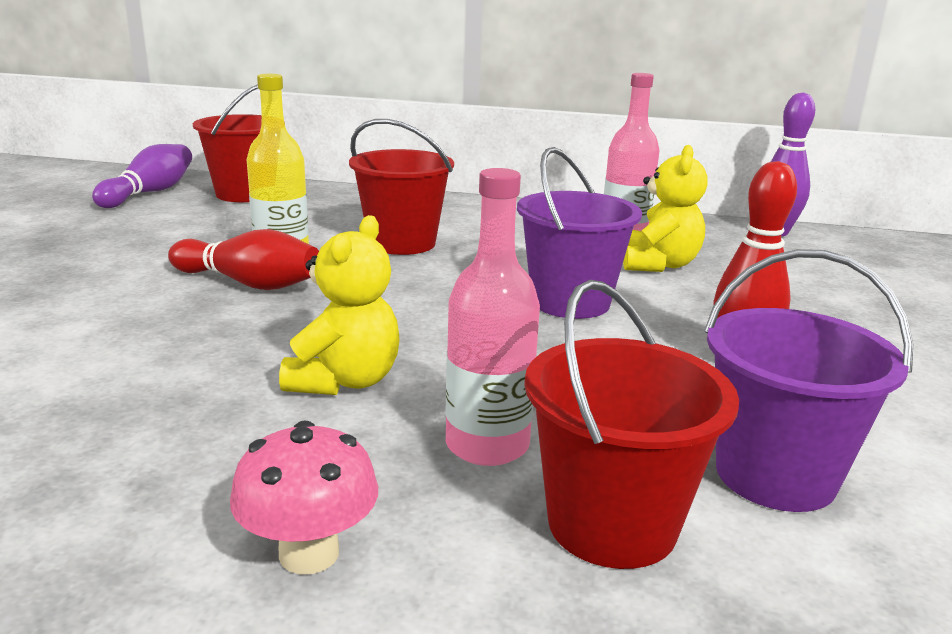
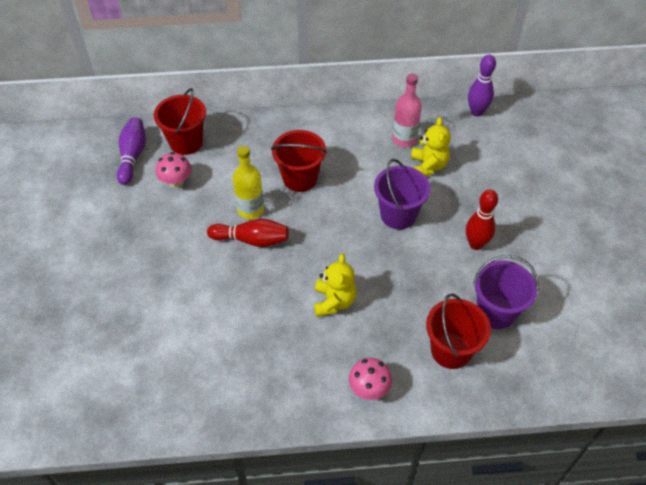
camera: 15 degrees left, 30 degrees up
pink bottle [445,168,540,466] -> none
none -> pink mushroom [156,152,191,188]

